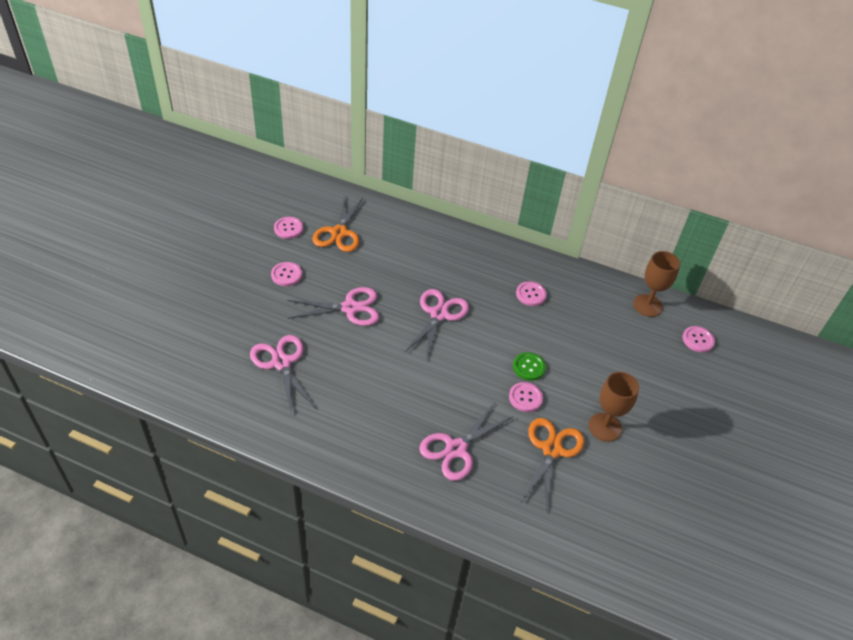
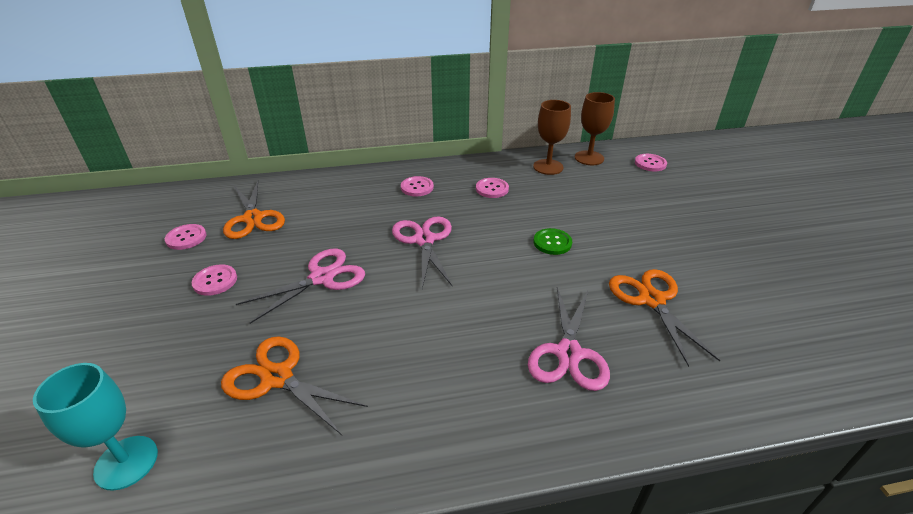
camera: 30 degrees left, 10 degrees down
pink scissors [250,335,316,416] -> orange scissors [221,336,368,435]
pink button [509,382,543,412] -> pink button moved to [401,176,434,196]
brown goblet [588,372,639,442] -> brown goblet moved to [533,100,571,175]
none -> turquoise goblet [33,363,158,491]

